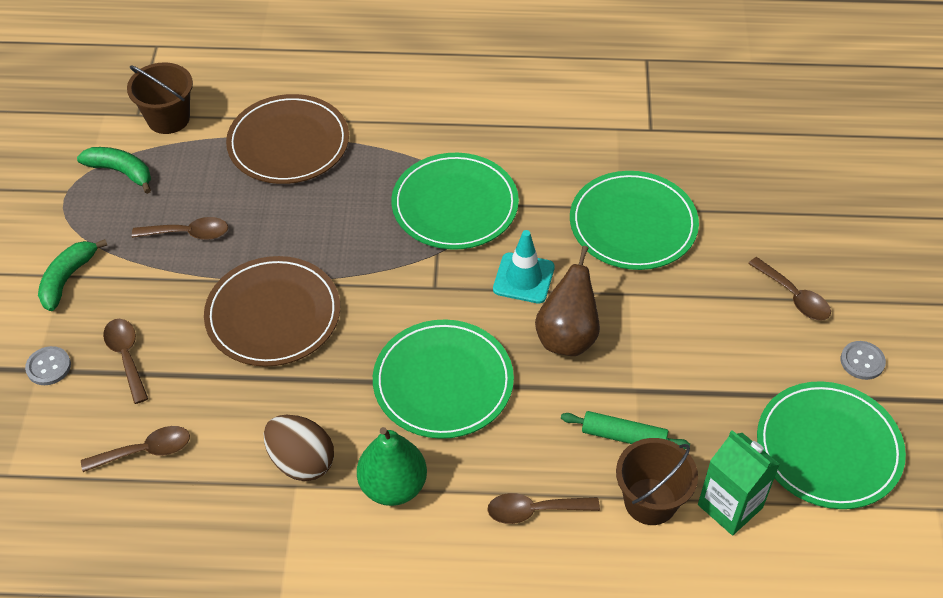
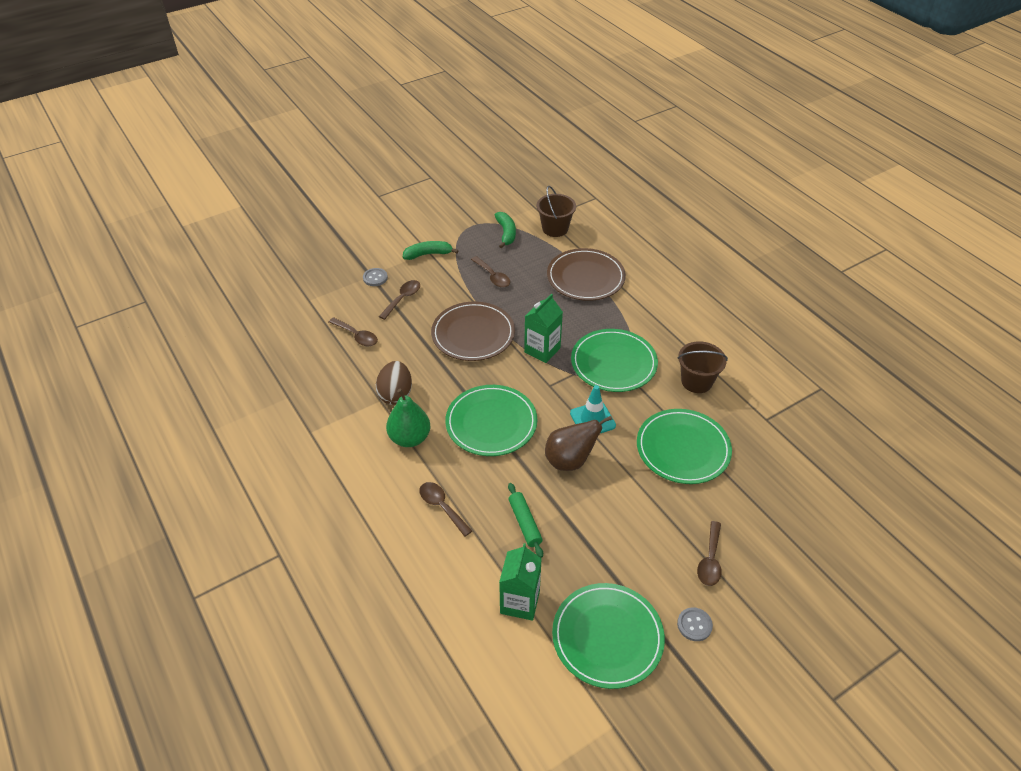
camera: 55 degrees right, 5 degrees down
brown bucket [616,438,698,525] -> brown bucket moved to [677,341,728,393]
none -> green carton [524,293,563,363]

